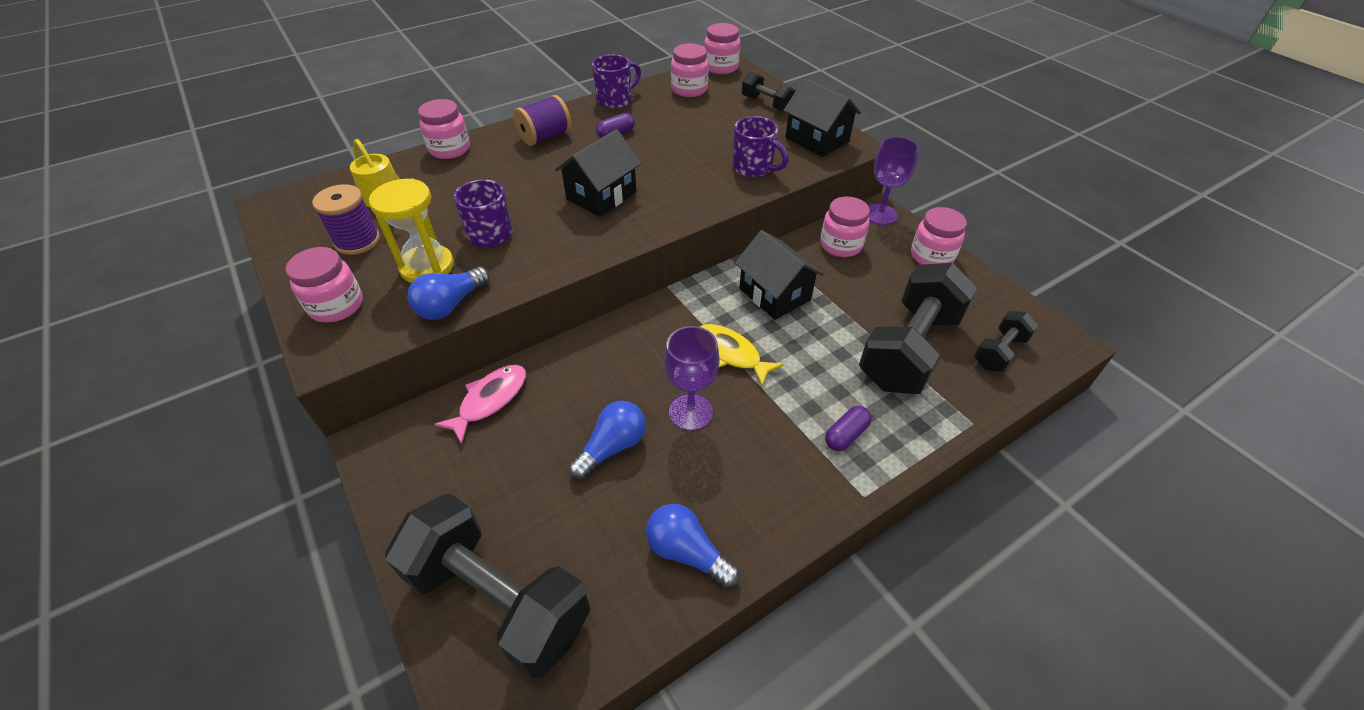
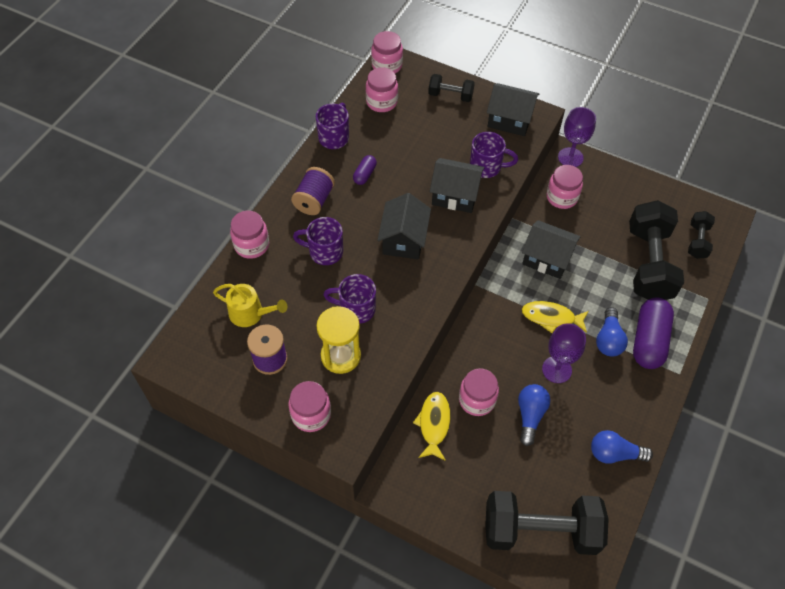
camera: 30 degrees left, 10 degrees up
blue light bulb [407,266,490,320] -> blue light bulb moved to [596,307,628,357]
pink fish [434,365,526,444] -> yellow fish [413,392,450,461]
purple capsule [825,406,872,451] -> purple capsule [633,298,674,369], size x2.06
pink jar [911,207,967,265] -> pink jar moved to [459,368,499,416]
none -> purple mug [293,217,343,265]
none -> black house [430,158,485,213]

